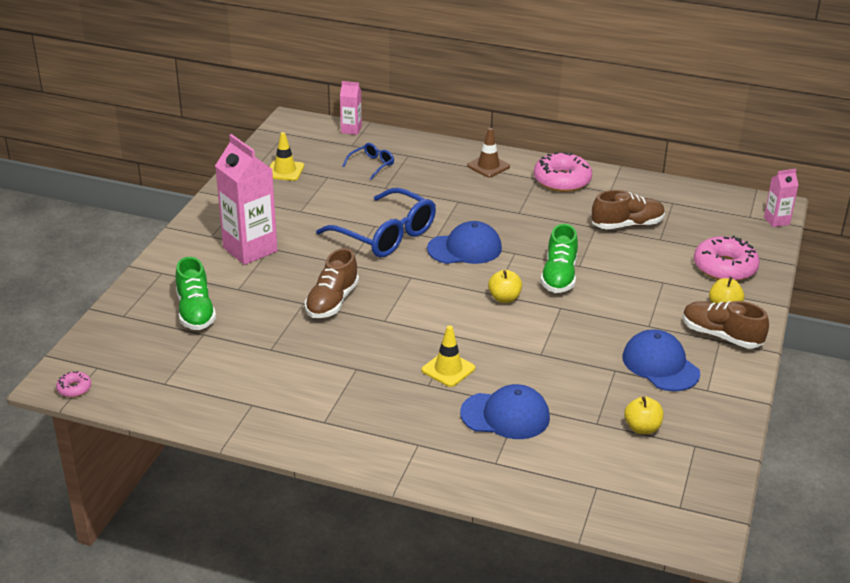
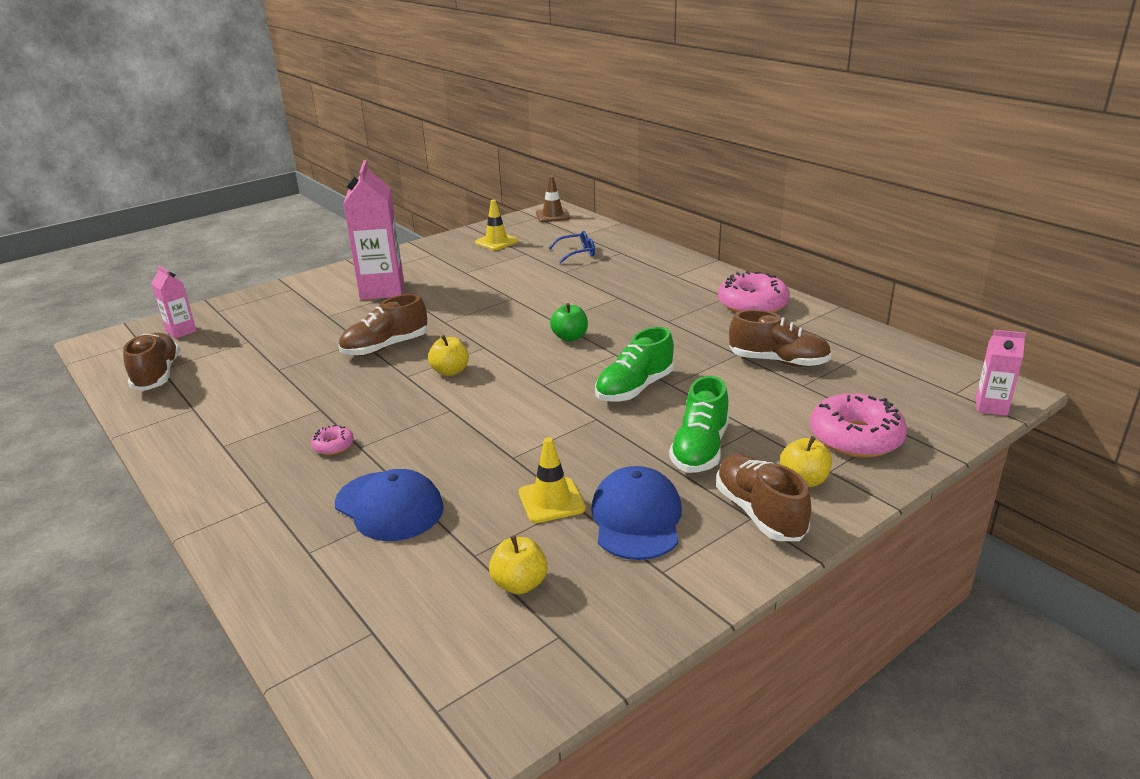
camera: 35 degrees right, 5 degrees down
pink donut [56,371,91,397] -> pink donut moved to [311,425,354,455]
green shoe [176,257,216,330] -> green shoe moved to [669,376,729,473]
blue glasses [316,188,436,257] -> none
pink carton [340,81,362,135] -> pink carton moved to [151,265,196,339]
yellow traffic cone [422,325,475,387] -> yellow traffic cone moved to [519,437,586,523]
blue cap [427,221,502,264] -> green apple [550,303,588,341]
brown traffic cone [467,128,510,177] -> brown traffic cone moved to [536,175,570,222]
yellow apple [488,270,522,303] -> yellow apple moved to [428,335,469,376]
none -> brown shoe [123,333,180,390]

